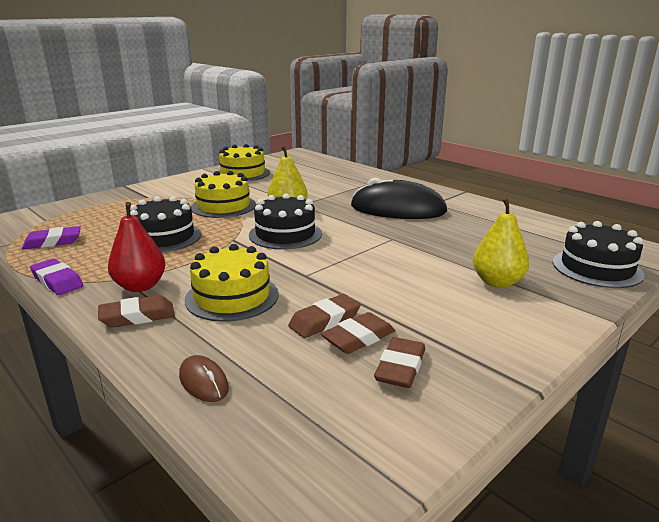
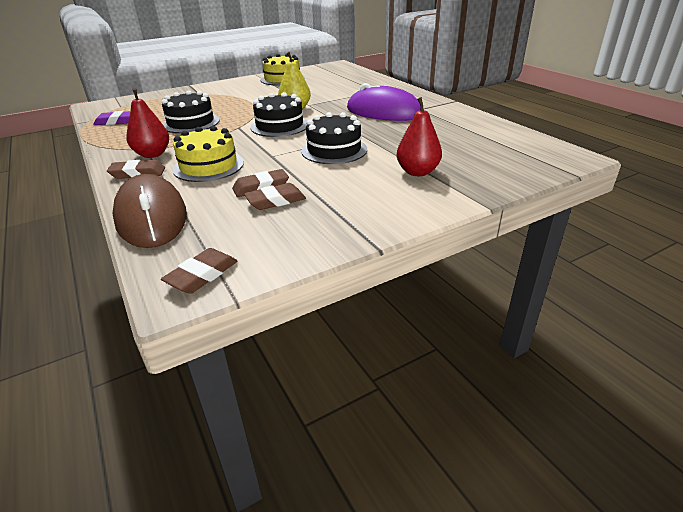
camera: 15 degrees right, 10 degrees up
purple eraser [30,258,83,295] -> none
brown mouse [179,355,229,402] -> brown mouse [112,174,187,248], size x2.38
yellow cake [191,171,256,218] -> none
black mouse [351,178,447,219] -> purple mouse [347,83,424,121]
brown eraser [374,337,425,388] -> brown eraser moved to [161,248,238,294]
yellow pear [473,198,529,288] -> red pear [396,97,442,176]
black cake [553,221,645,288] -> black cake moved to [301,112,367,164]

